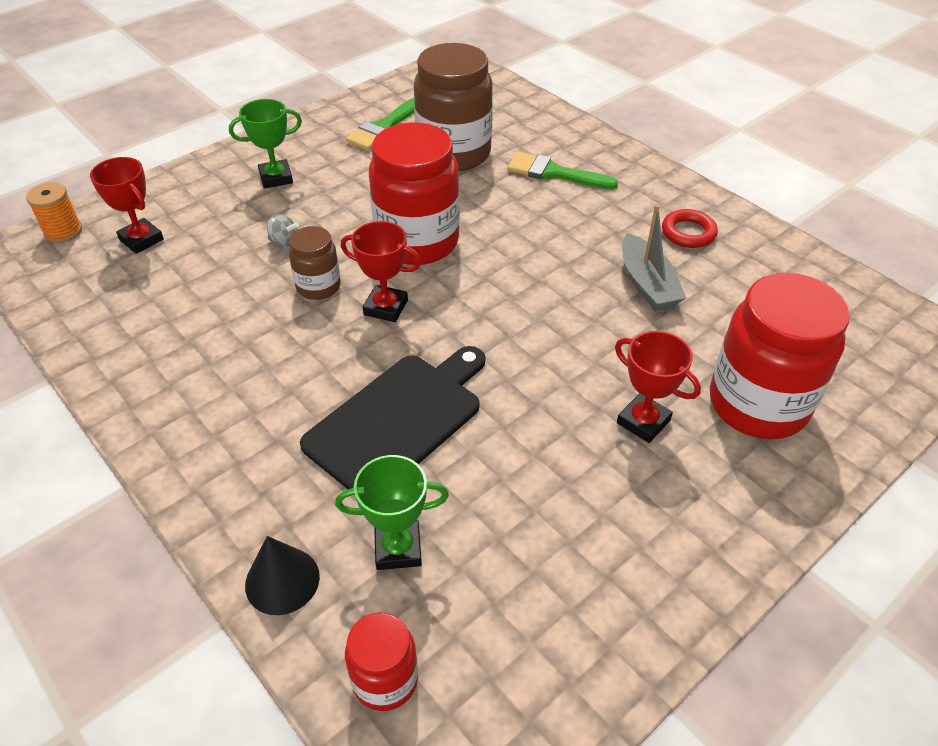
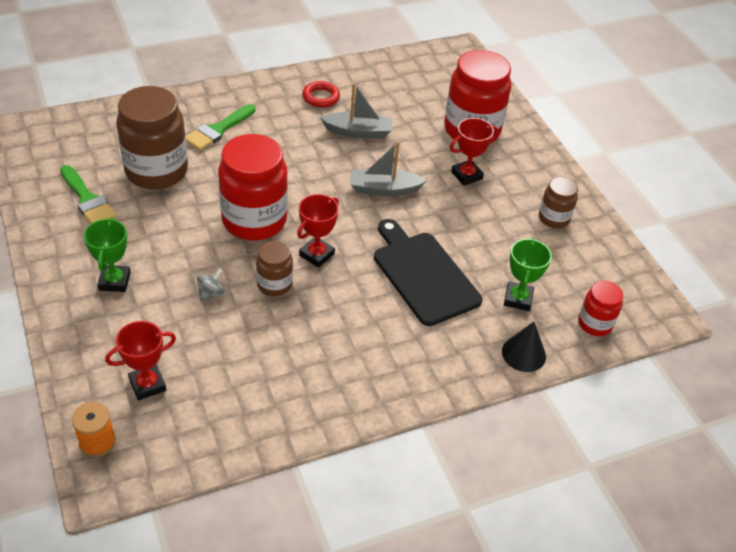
camera: 75 degrees left, 0 degrees up
none -> grey boat [351,141,427,196]
none -> brown jar [539,177,578,228]

